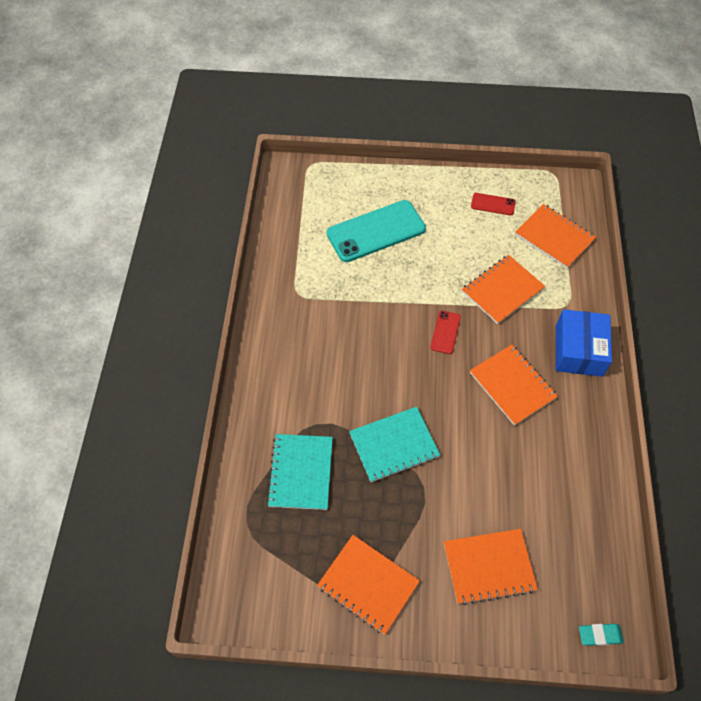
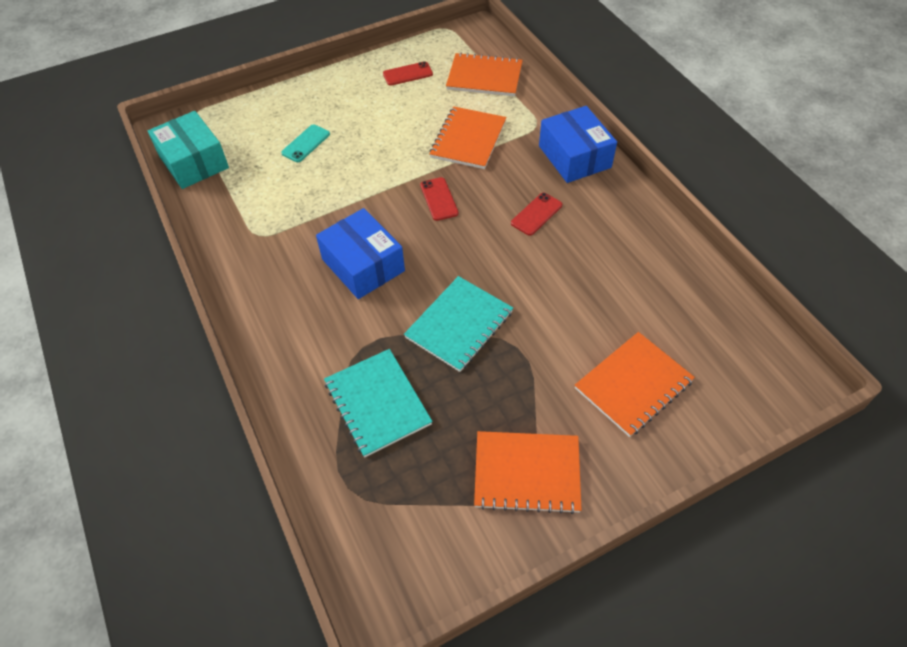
camera: 30 degrees left, 5 degrees down
turquoise phone [327,200,426,262] -> turquoise phone [281,124,330,162], size x0.47
orange notebook [470,345,558,426] -> red phone [511,193,562,236]
turquoise eraser [579,624,624,646] -> none
none -> turquoise box [148,111,229,189]
none -> blue box [316,208,405,299]

